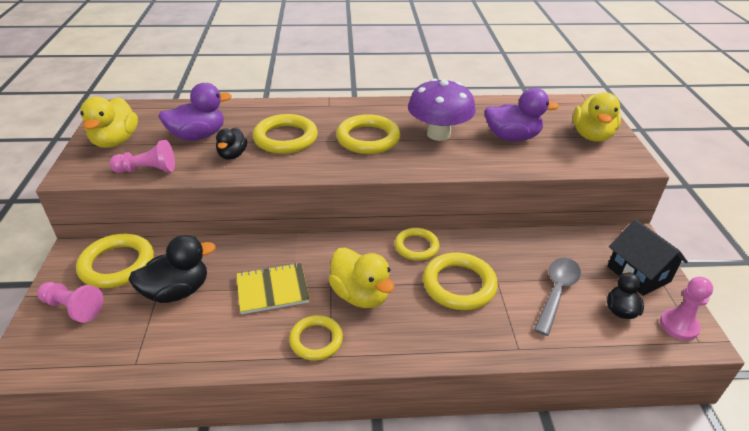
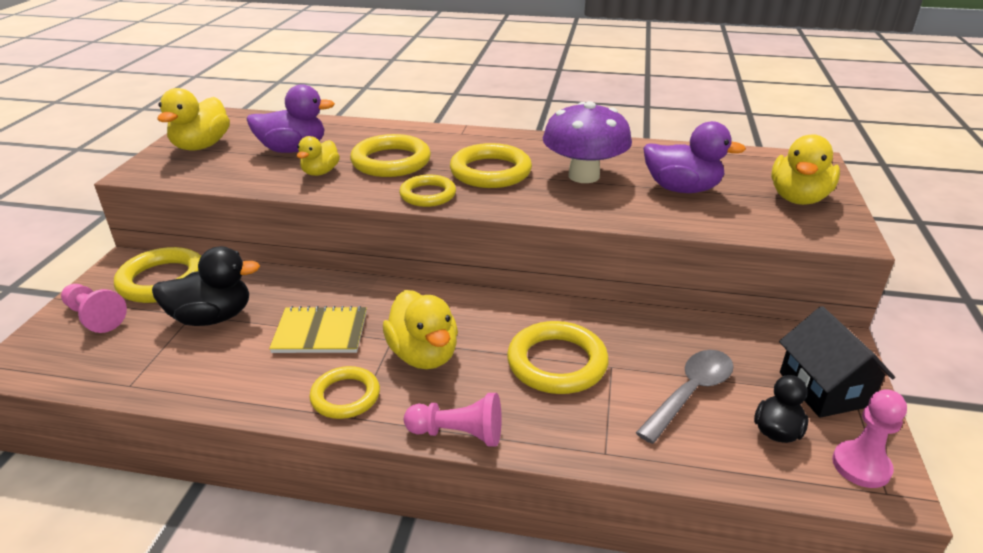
camera: 15 degrees right, 5 degrees down
pink pawn [109,140,175,173] -> pink pawn moved to [404,393,502,446]
black duck [216,128,247,160] -> yellow duck [297,136,340,176]
yellow ring [395,228,440,261] -> yellow ring moved to [399,174,456,207]

